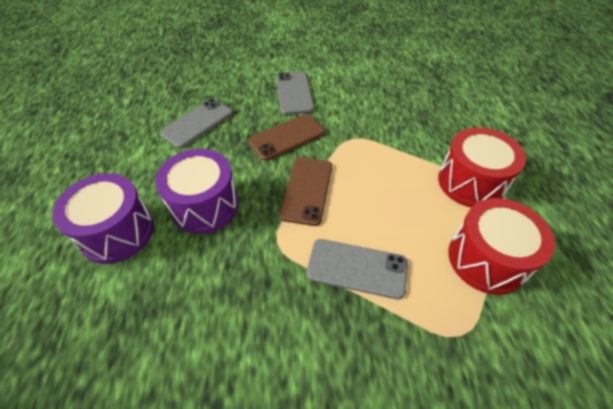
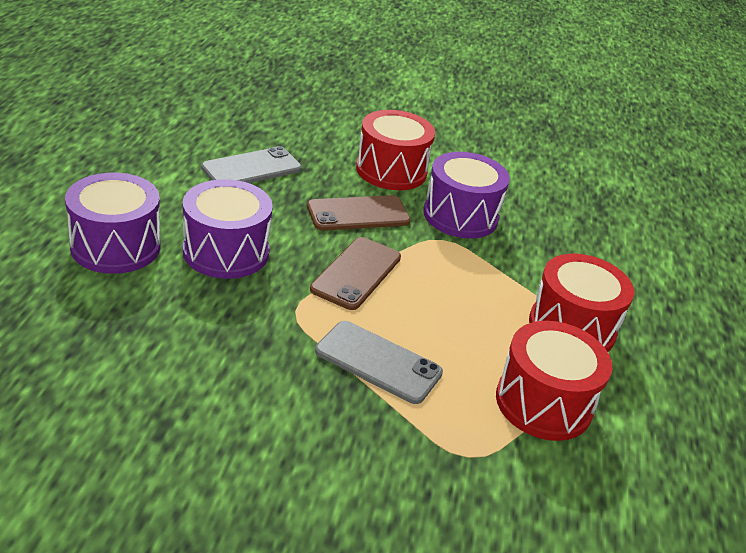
camera: 10 degrees right, 15 degrees down
grey phone [276,71,314,115] -> red drum [356,110,435,190]
none -> purple drum [423,152,510,239]

